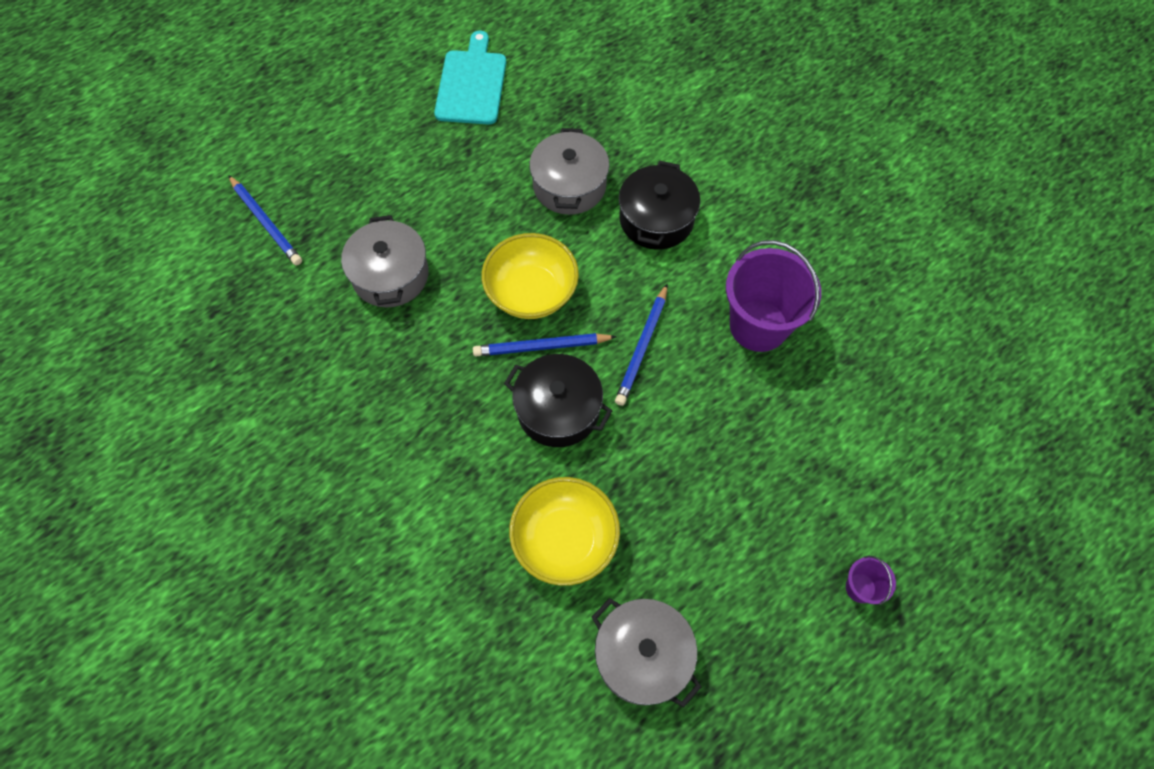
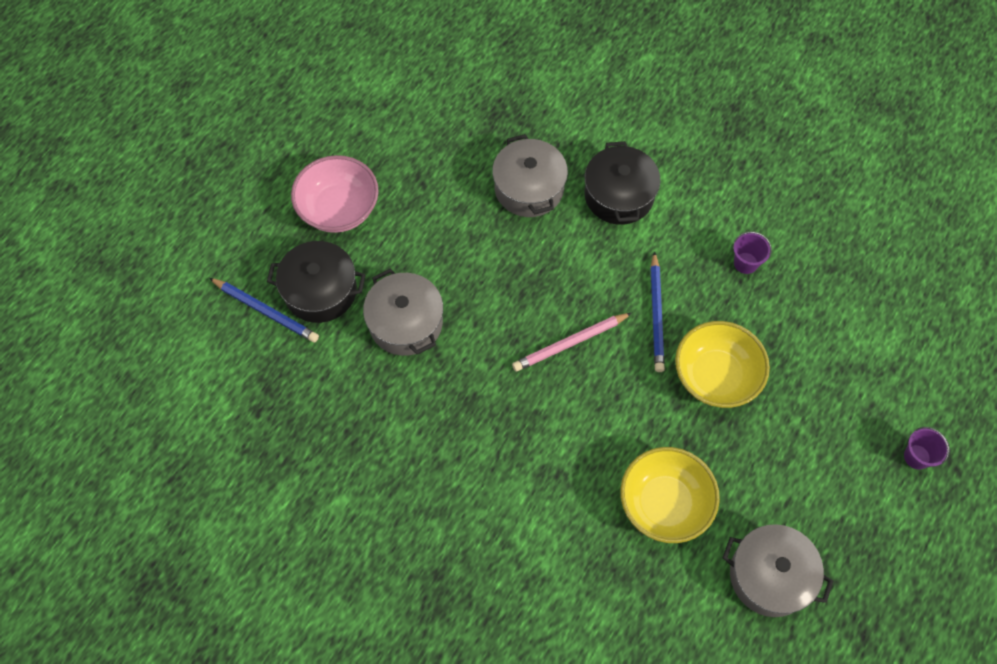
camera: 20 degrees left, 0 degrees up
turquoise cutting board [434,31,506,125] -> none
blue pencil [473,333,617,356] -> pink pencil [512,313,632,372]
yellow bowl [481,233,579,319] -> yellow bowl moved to [675,321,770,408]
black pot [504,354,612,447] -> black pot moved to [267,241,366,323]
purple bucket [726,240,821,352] -> purple bucket [733,232,772,274], size x0.45
none -> pink bowl [291,155,379,233]

